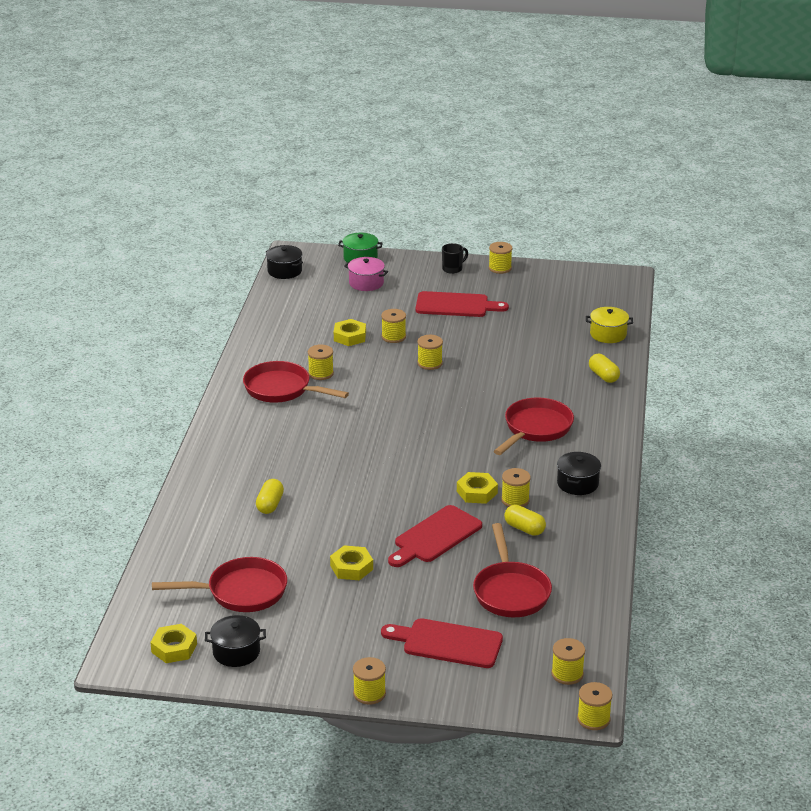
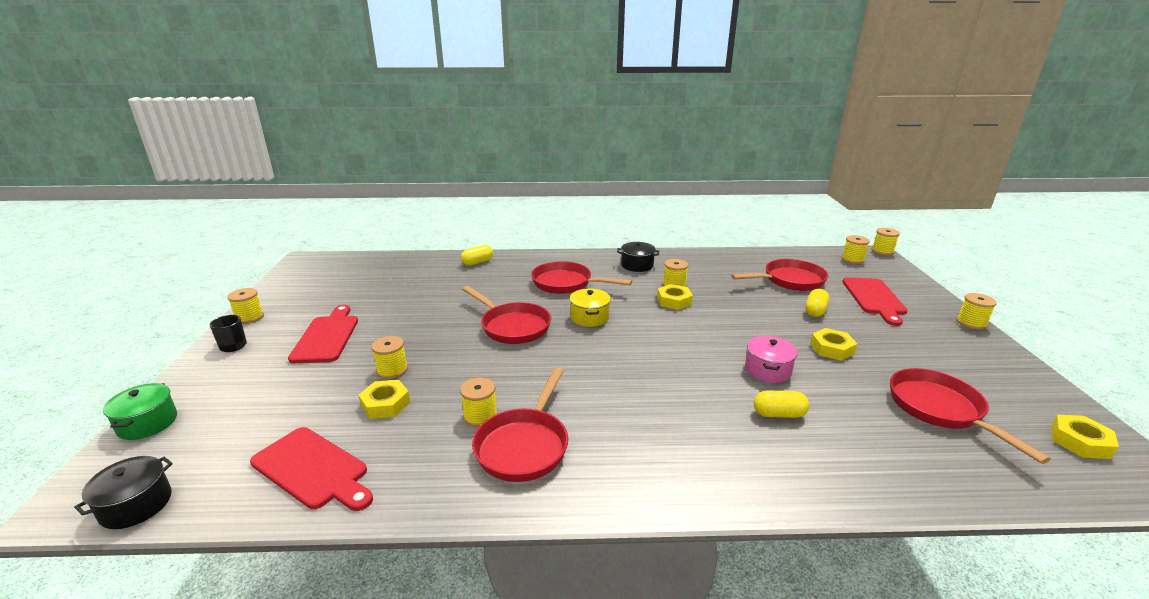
camera: 100 degrees left, 5 degrees down
black pot [205,615,266,667] -> none
pink pot [344,257,388,291] -> pink pot moved to [745,336,798,383]
red cutting board [388,505,482,567] -> red cutting board moved to [250,427,373,511]
yellow spool [417,335,443,370] -> none
yellow capsule [504,505,546,536] -> yellow capsule moved to [805,289,829,317]
yellow pot [586,307,633,343] -> yellow pot moved to [569,289,611,327]
none -> red pan [462,286,551,344]

